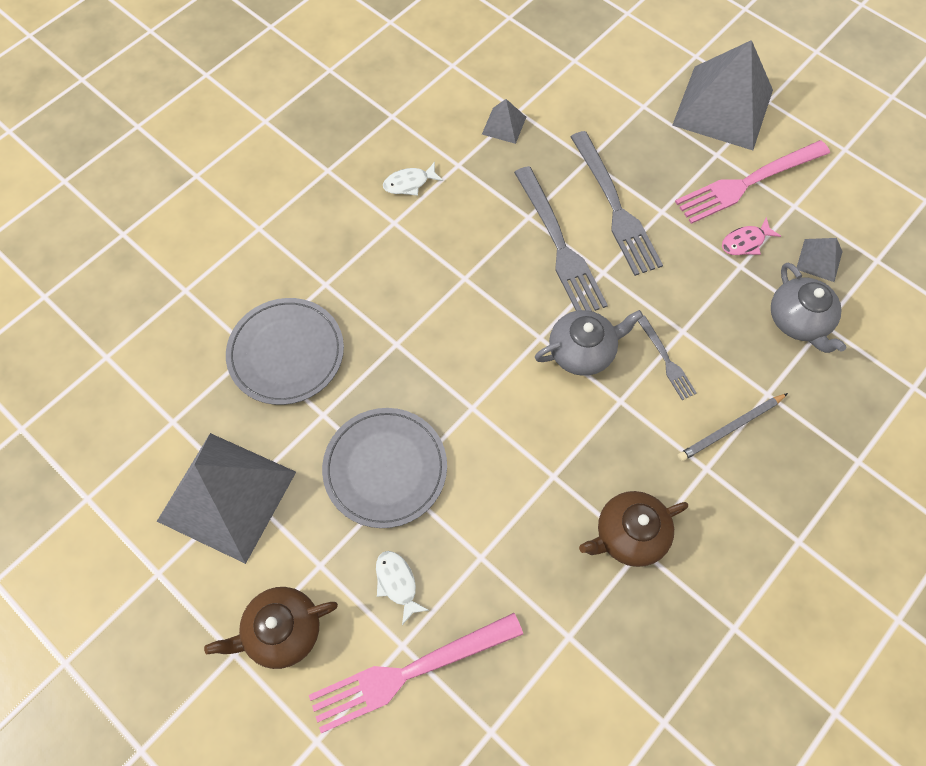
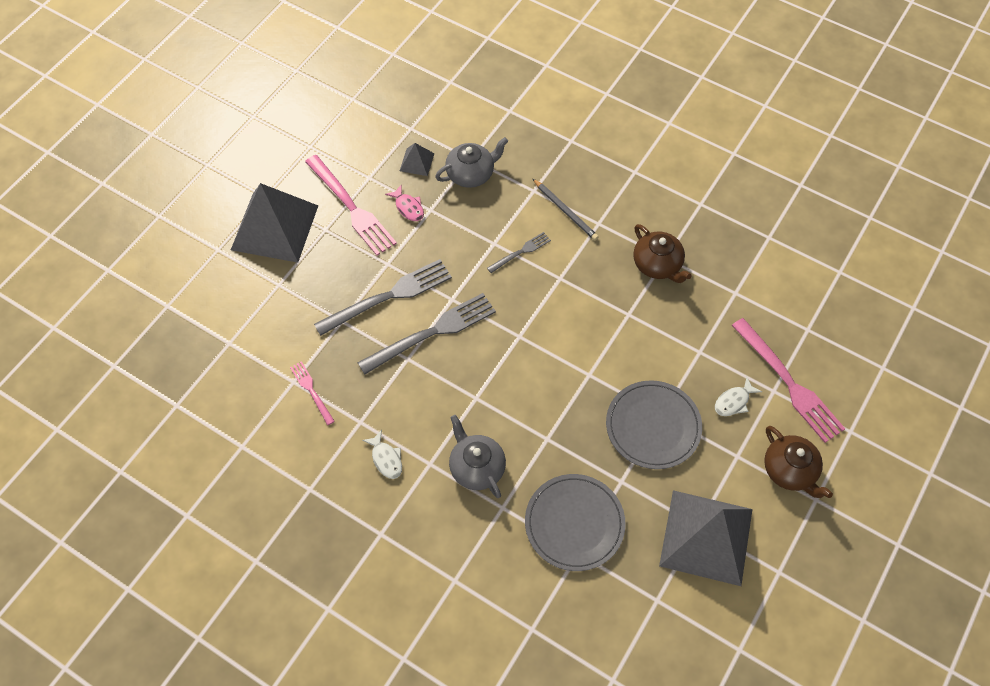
camera: 100 degrees left, 5 degrees down
grey pyramid [482,99,526,144] -> pink fork [290,361,335,425]
grey teapot [535,310,643,376] -> grey teapot moved to [449,415,506,498]

